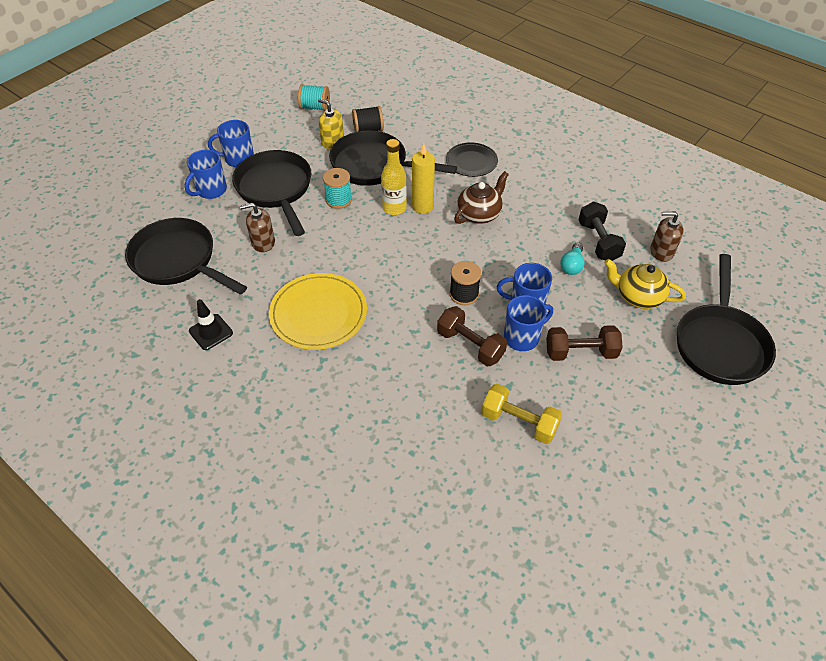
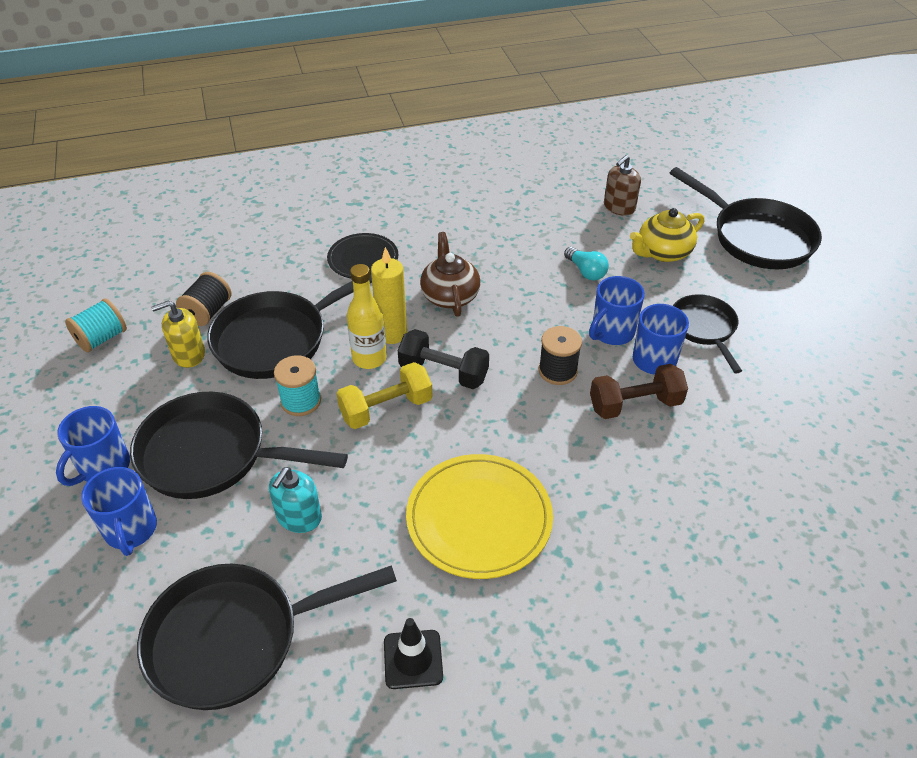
camera: 55 degrees left, 5 degrees down
brown soap dispenser [240,203,275,252] -> turquoise soap dispenser [269,467,322,533]
yellow dumbbell [481,384,563,444] -> yellow dumbbell moved to [336,362,432,429]
brown dumbbell [546,325,623,361] -> black pan [673,294,742,373]
black dumbbell [578,202,626,261] -> black dumbbell moved to [398,329,489,389]

